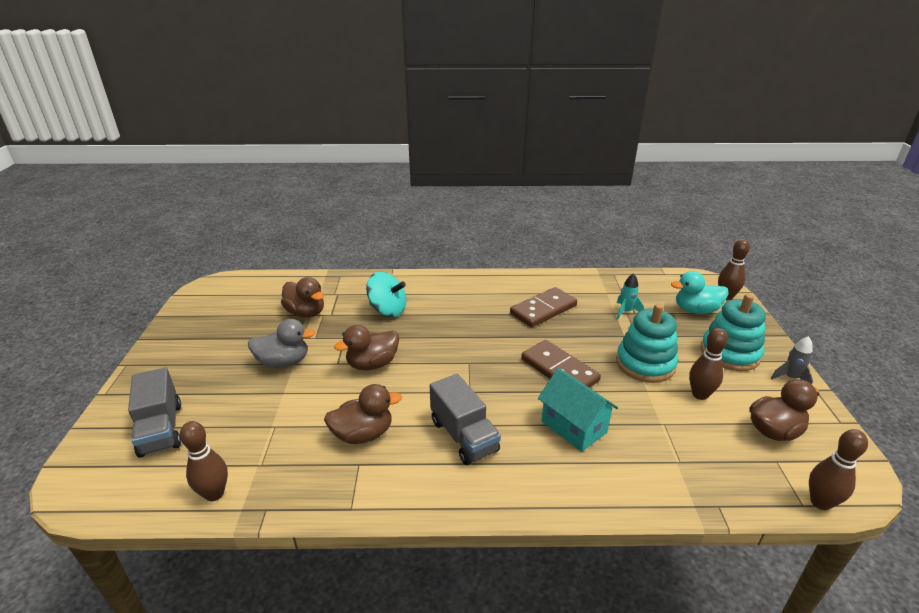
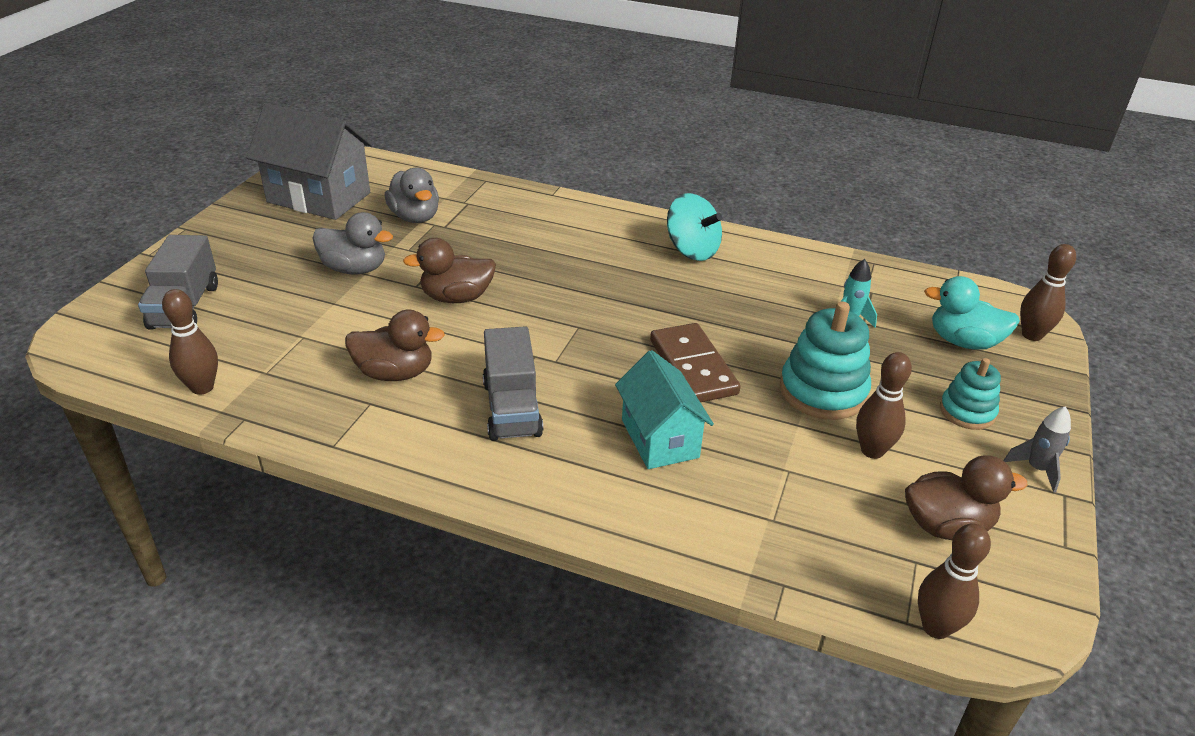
camera: 20 degrees right, 5 degrees up
brown duck [281,277,324,318] -> grey duck [385,168,439,223]
turquoise spinning top [366,272,406,317] -> turquoise spinning top moved to [667,193,722,261]
brown domino [510,287,577,328] -> none
turquoise stacking toy [700,294,766,371] -> turquoise stacking toy [940,358,1001,430], size x0.61
none -> grey house [246,104,373,220]

